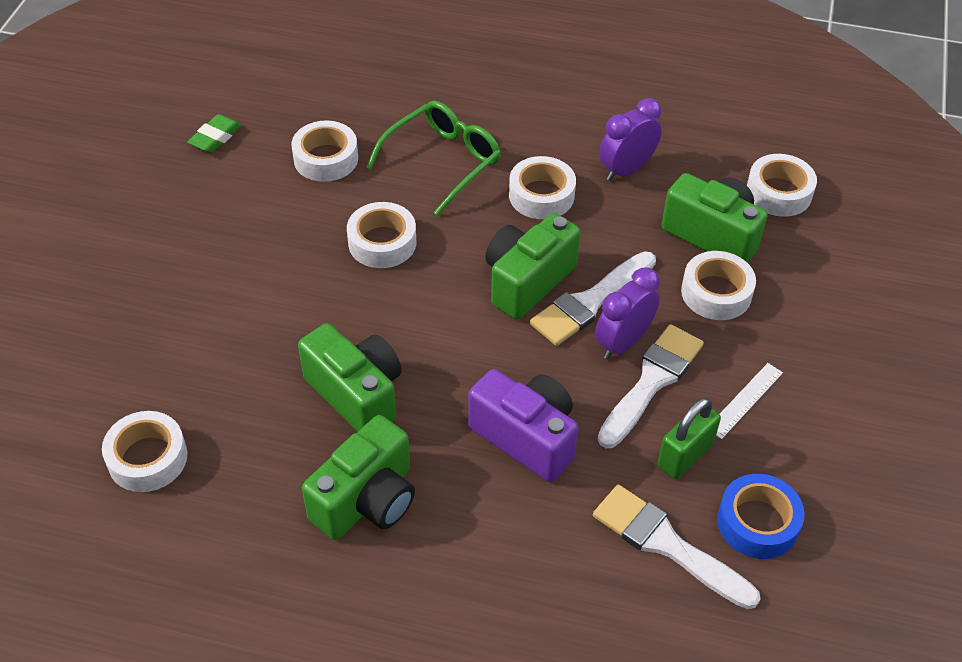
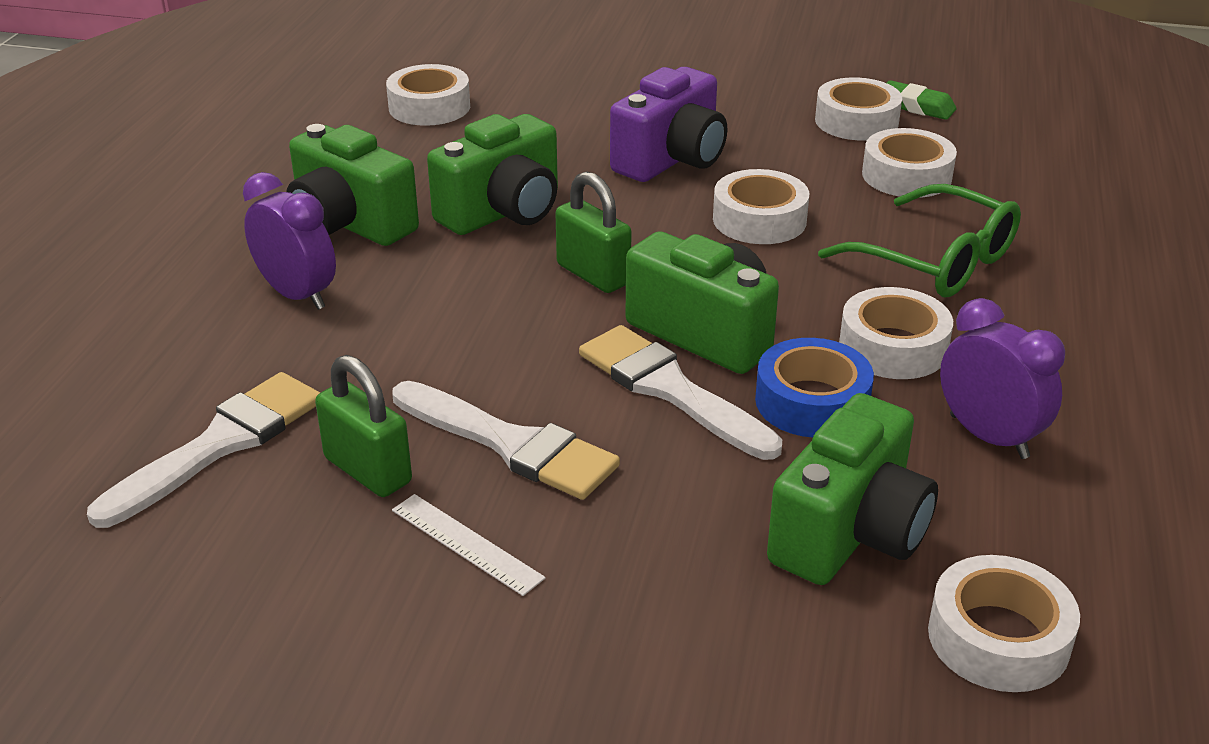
camera: 90 degrees right, 15 degrees down
purple camera [468,369,578,482] -> purple camera moved to [610,67,727,182]
purple clock [595,267,660,360] -> purple clock moved to [243,172,336,310]
white tape [681,251,756,320] -> white tape moved to [815,77,902,141]
blue tape [717,474,805,559] -> blue tape moved to [755,338,874,438]
none -> green padlock [555,171,631,293]

